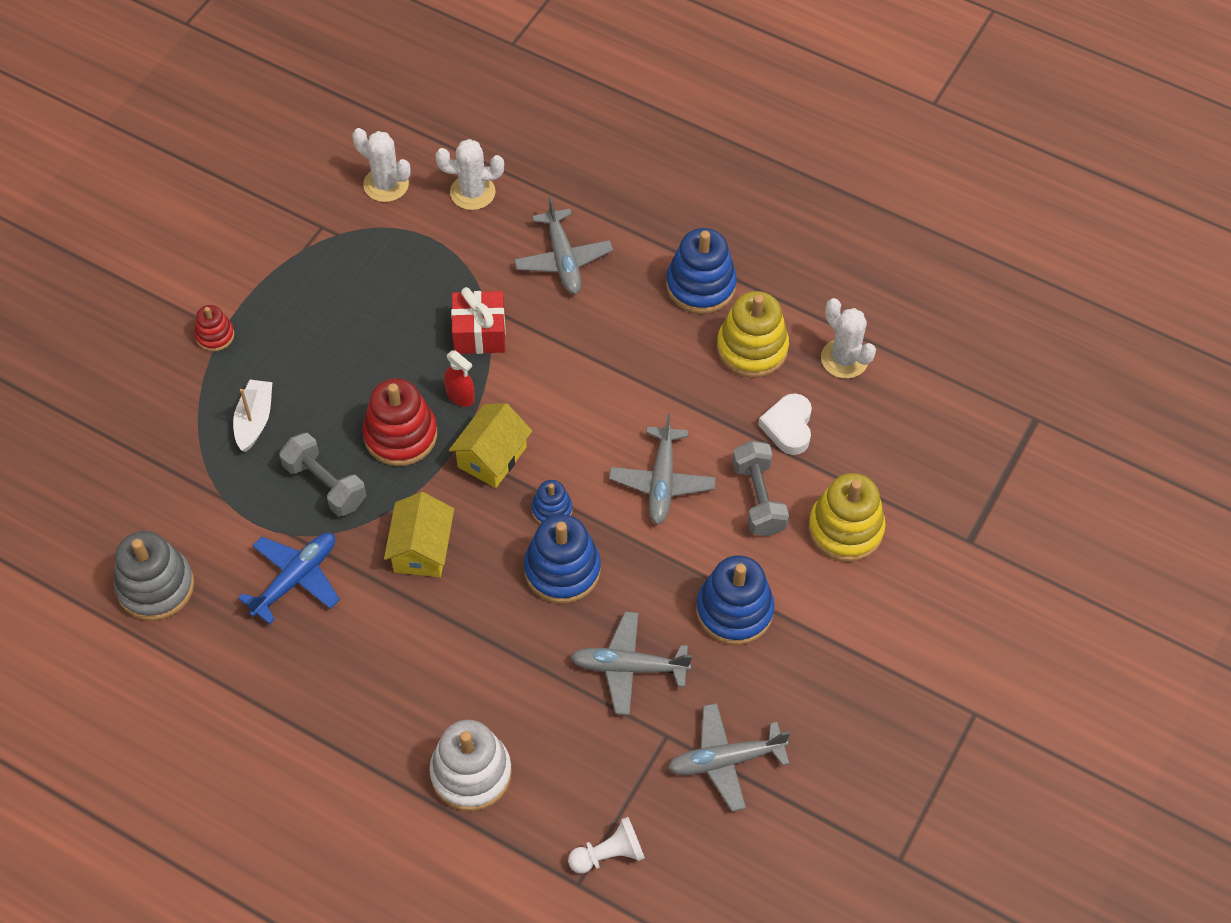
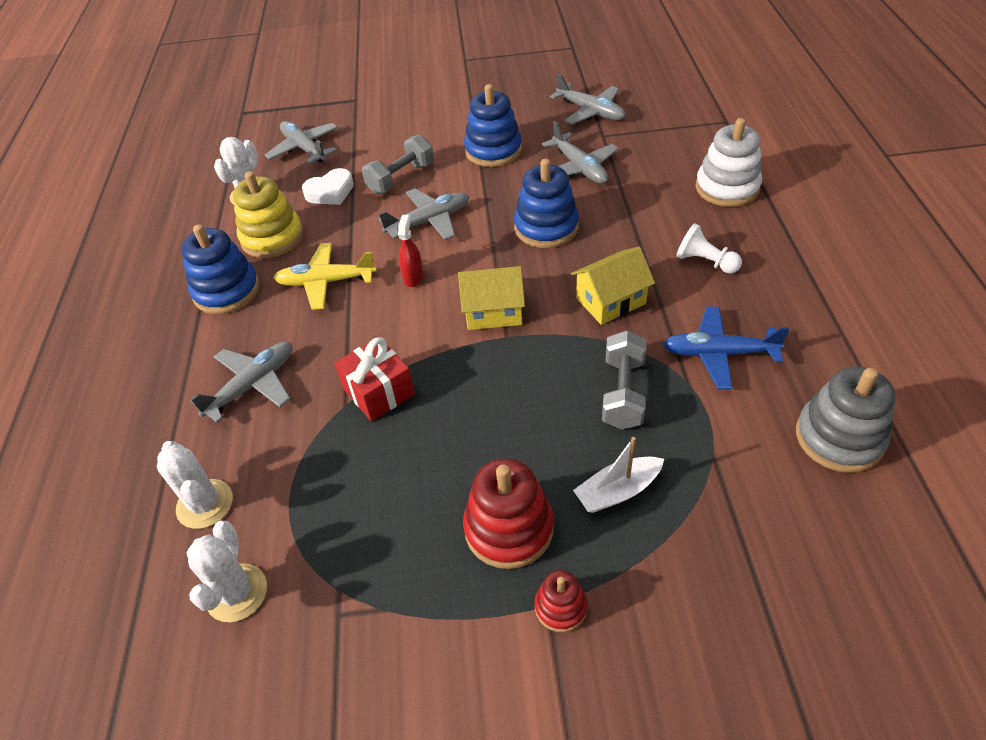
camera: 120 degrees left, 10 degrees down
red stacking toy [362,378,437,466] -> red stacking toy moved to [463,458,554,569]
red spray bottle [444,351,475,407] -> red spray bottle moved to [398,215,423,287]
blue stacking toy [532,480,572,524] -> none
white pawn [568,817,645,874] -> white pawn moved to [676,223,742,274]
yellow stacking toy [809,473,886,562] -> none
none -> grey plane [265,121,338,164]
none -> yellow plane [274,243,377,310]

